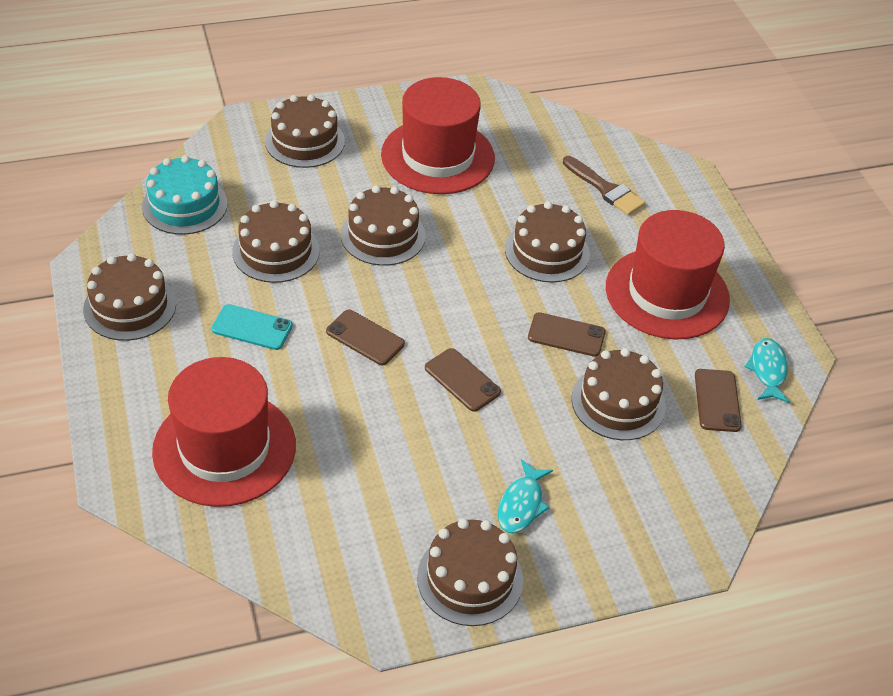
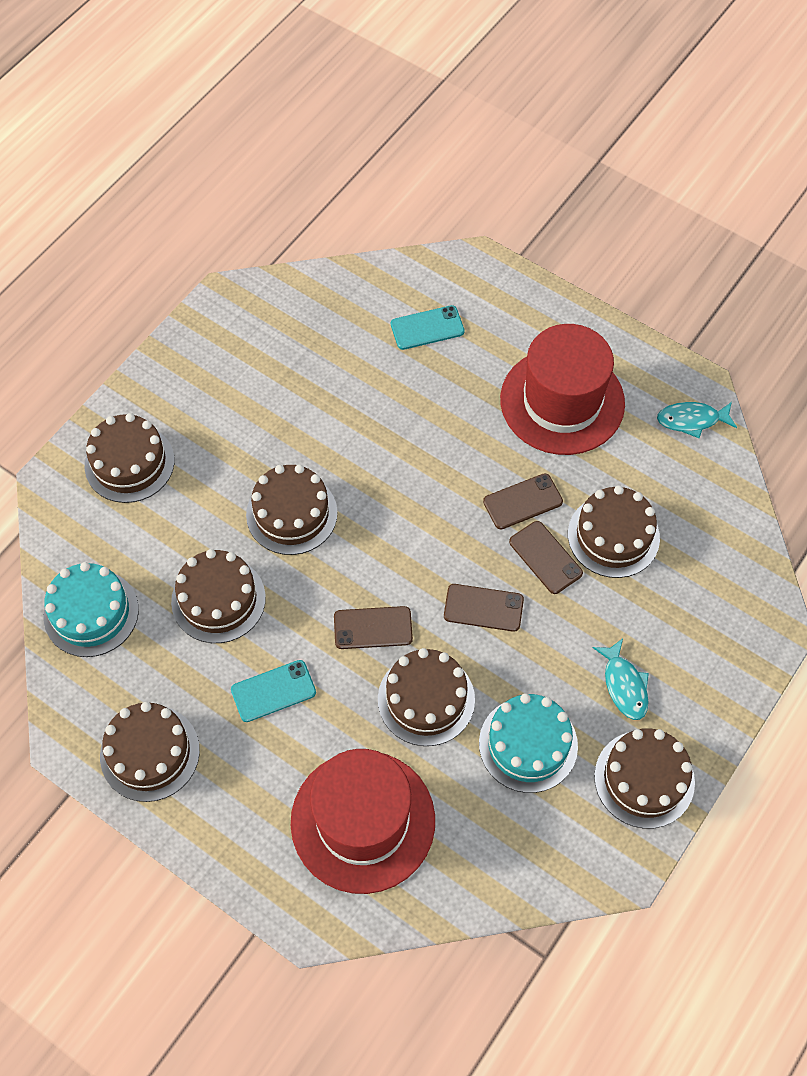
camera: 35 degrees left, 15 degrees up
red hat [381,77,495,194] -> none
brown cake [505,201,590,283] -> brown cake moved to [378,648,475,746]
brown brush [563,156,645,215] -> turquoise phone [391,305,465,350]
brown phone [695,369,742,432] -> brown phone moved to [509,521,583,594]
turquoise fish [745,338,790,403] -> turquoise fish turned 60 degrees counterclockwise [657,402,737,438]
none -> turquoise cake [479,693,578,793]

